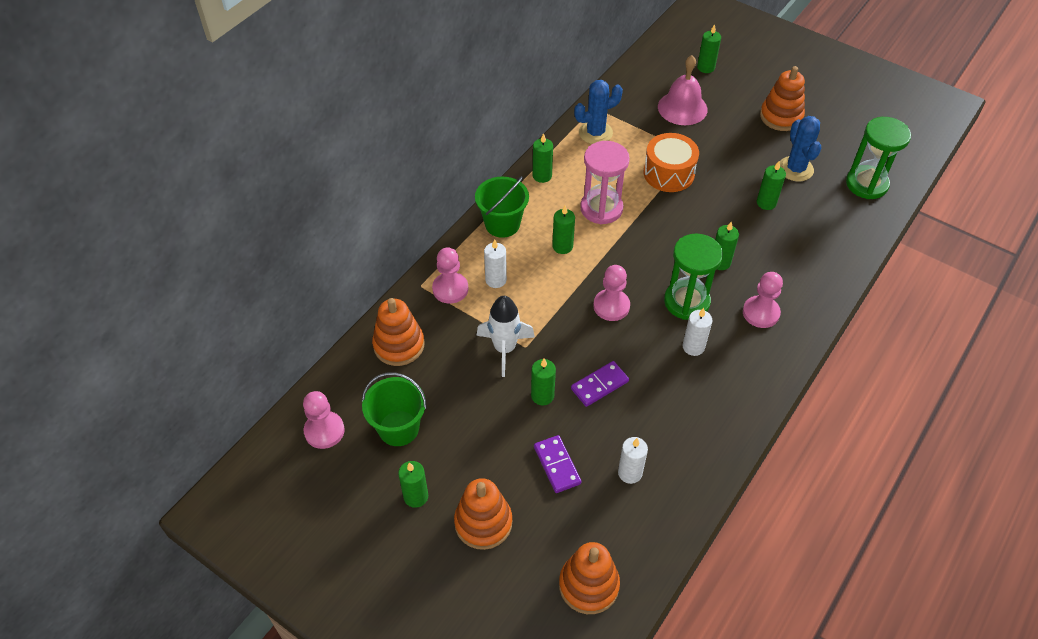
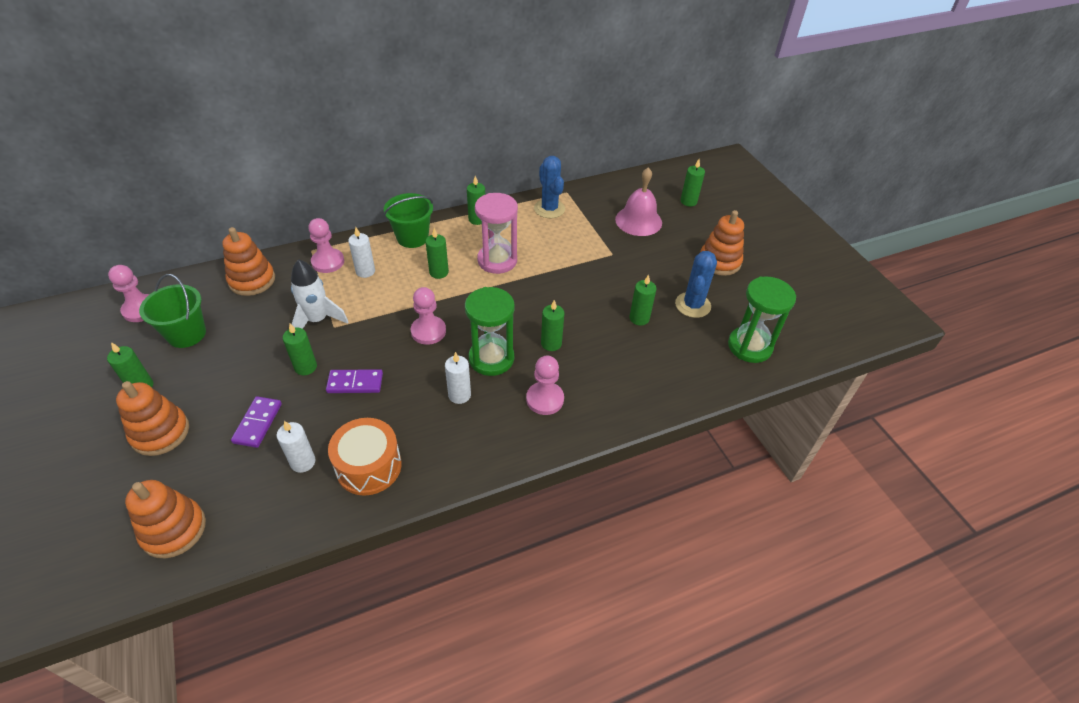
camera: 30 degrees right, 5 degrees down
blue cactus [574,80,623,144] -> blue cactus turned 60 degrees clockwise [534,156,565,218]
orange drum [644,133,699,192] -> orange drum moved to [328,418,402,496]

